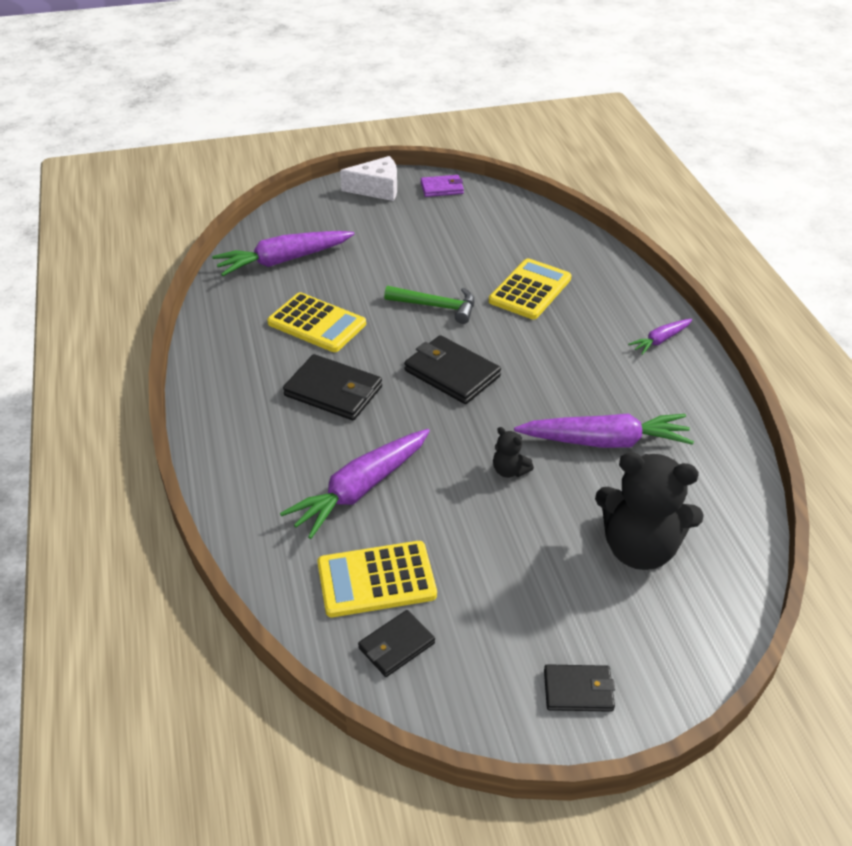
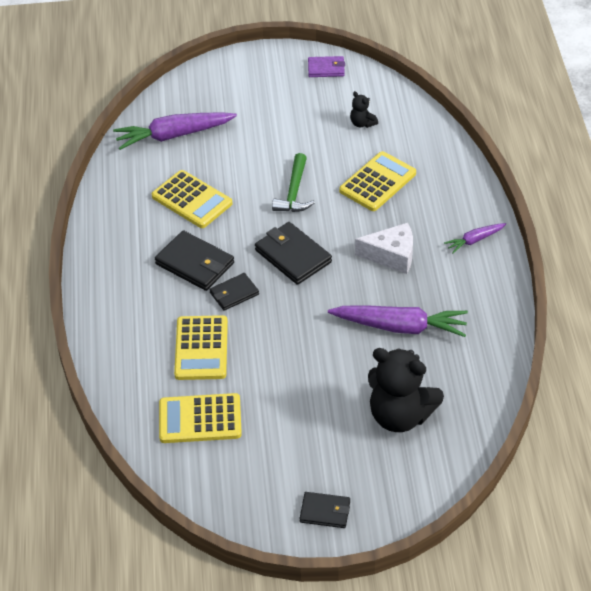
camera: 10 degrees right, 5 degrees up
purple carrot [280,429,430,539] -> yellow calculator [174,315,228,380]
white cheese [340,156,397,201] -> white cheese moved to [355,223,413,274]
black wallet [358,610,435,677] -> black wallet moved to [209,273,259,311]
green hammer [384,286,475,324] -> green hammer turned 75 degrees clockwise [272,153,315,212]
black teddy bear [493,427,534,478] -> black teddy bear moved to [350,91,378,128]

